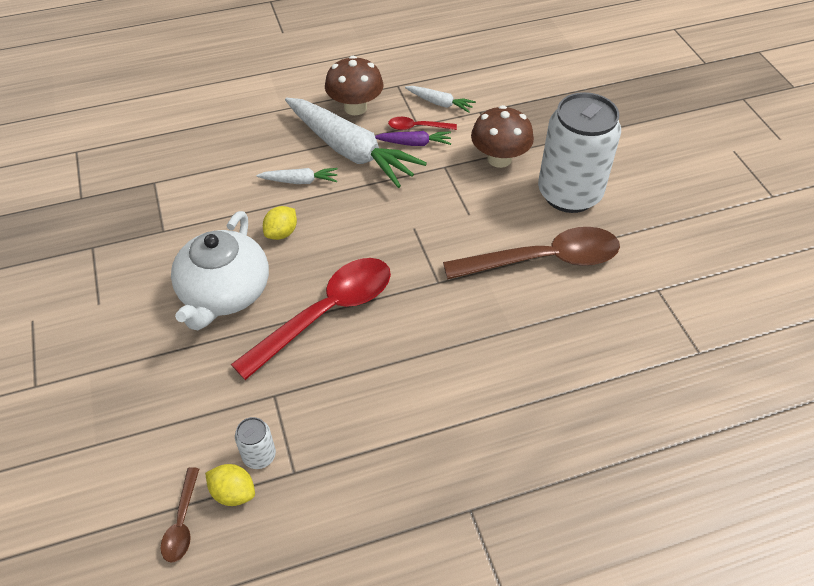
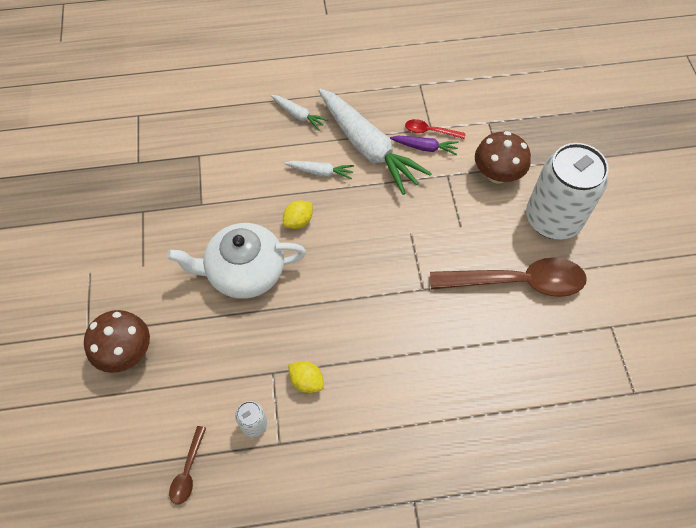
camera: 10 degrees right, 10 degrees up
white teapot [171,211,269,330] -> white teapot turned 60 degrees clockwise [167,223,306,299]
yellow lemon [205,464,255,506] -> yellow lemon moved to [288,361,324,393]
red spoon [231,258,391,380] -> none
brown mushroom [325,56,383,115] -> brown mushroom moved to [84,310,150,373]
white carrot [405,86,476,113] -> white carrot moved to [271,95,328,130]

